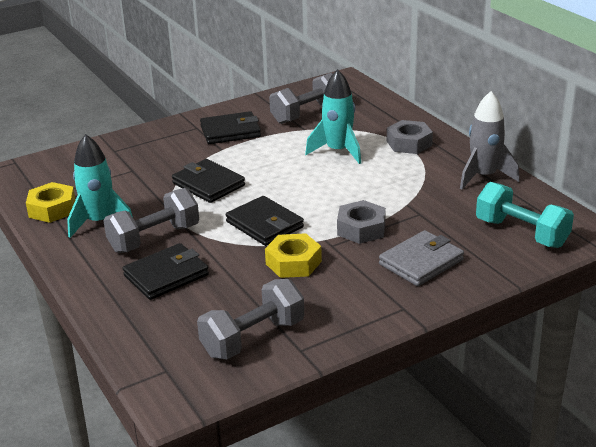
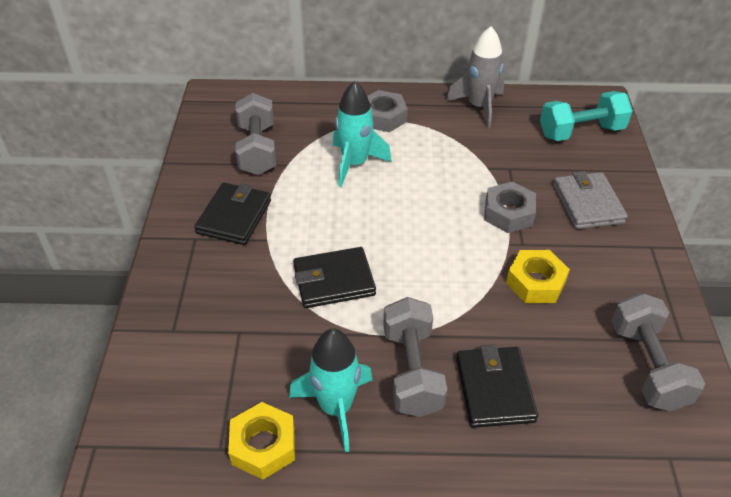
camera: 60 degrees left, 15 degrees up
black wallet [226,196,304,246] -> none

